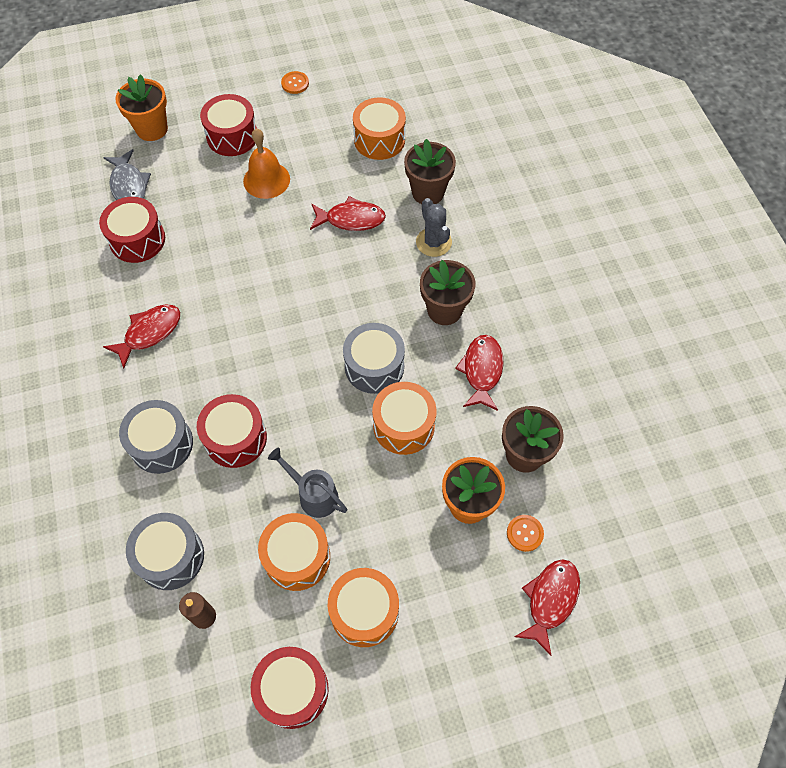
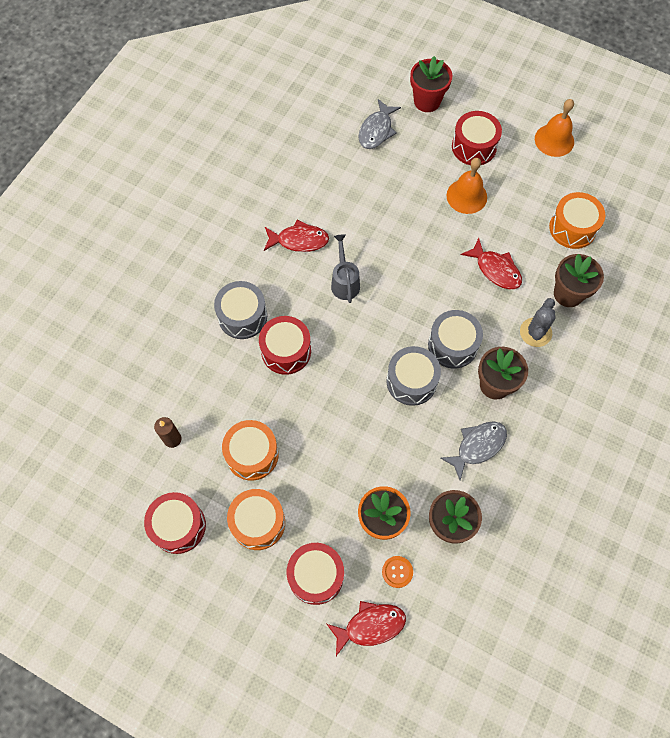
camera: 45 degrees right, 5 degrees up
red drum [99,197,165,263] -> red drum moved to [287,543,344,605]
orange flower pot [115,74,168,141] -> red flower pot [410,56,452,112]
grey drum [126,513,204,590] -> grey drum moved to [428,310,483,369]
grey watering can [268,448,347,518] -> grey watering can moved to [331,234,360,303]
orange button [281,71,309,94] -> orange bell [535,99,574,157]
orange drum [372,382,437,455] -> none
red fish [455,335,504,411] -> grey fish [440,421,507,481]

